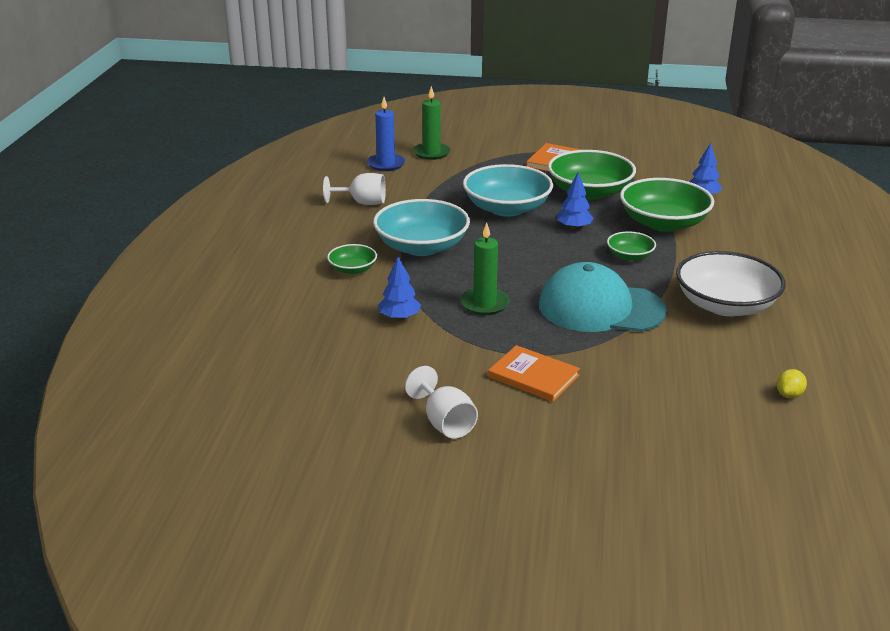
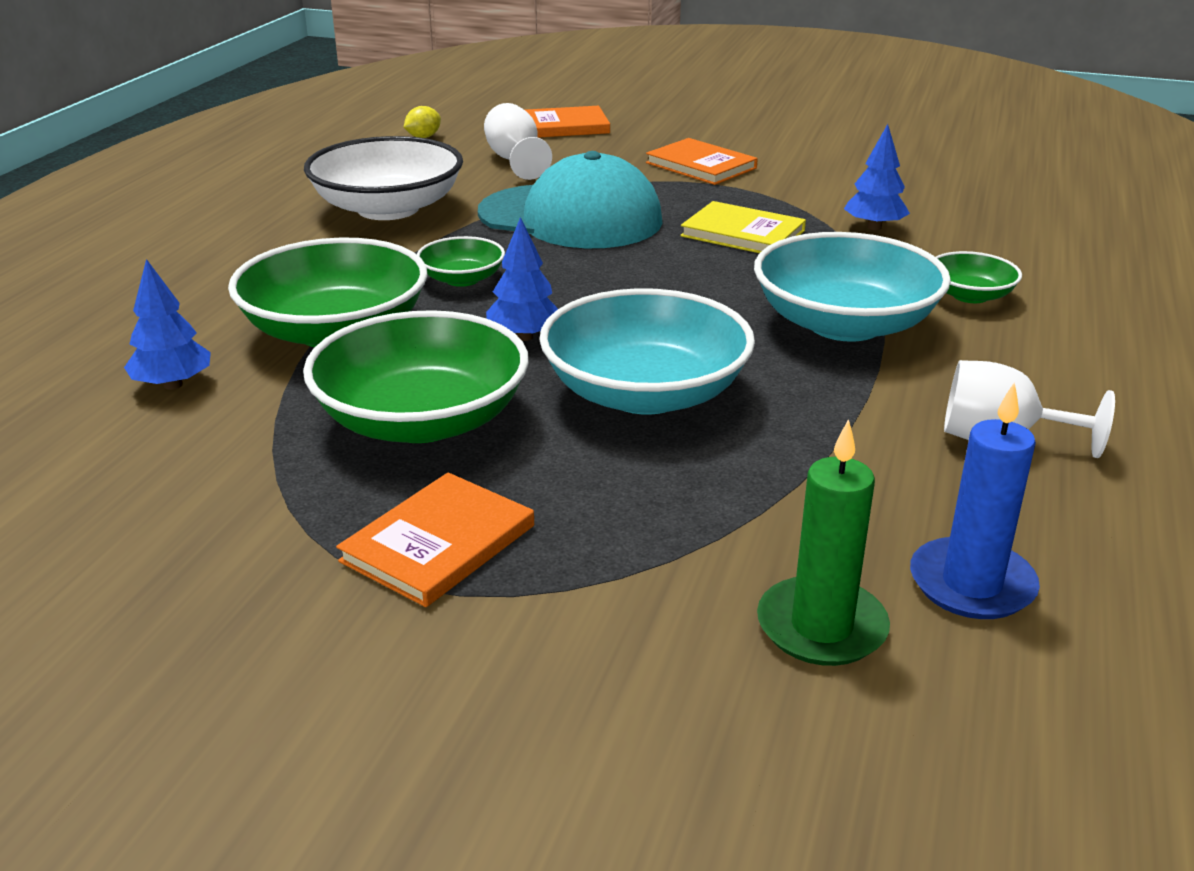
camera: 170 degrees left, 0 degrees up
white goblet [405,366,478,439] -> white goblet moved to [484,103,552,180]
green candle [460,223,510,315] -> yellow book [680,201,806,253]
none -> orange book [525,106,610,138]

